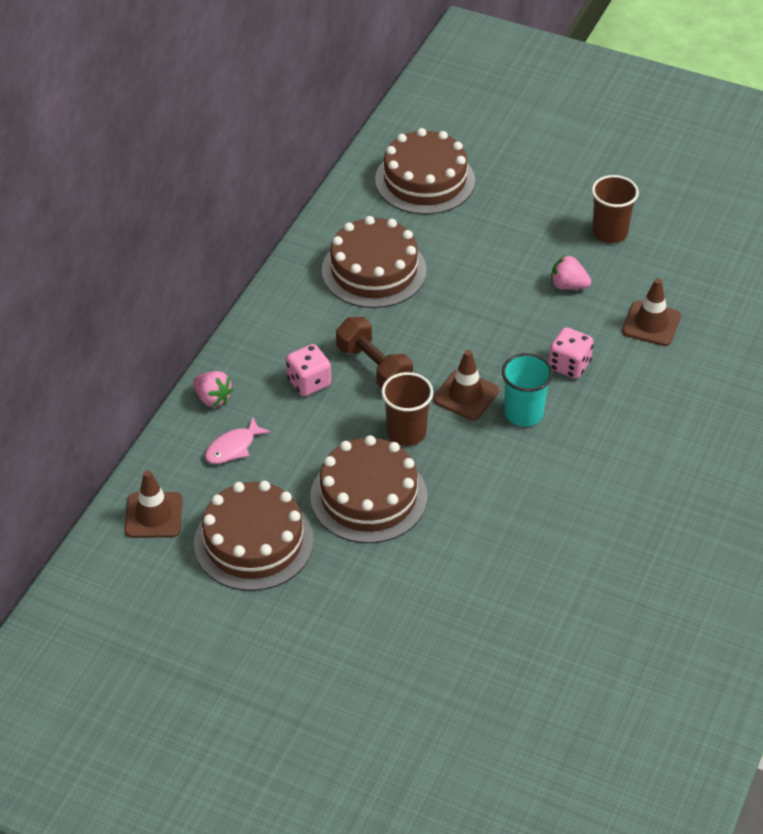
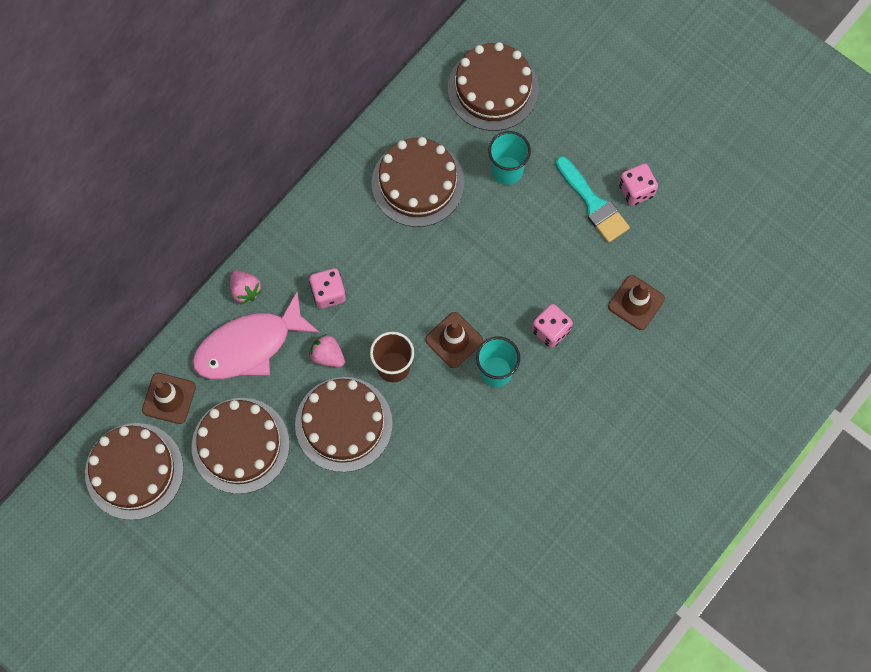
camera: 15 degrees right, 25 degrees up
pink fish [205,417,271,464] -> pink fish [192,291,320,379], size x2.12
brown dumbbell [336,317,413,388] -> none
pink strawberry [551,255,591,290] -> pink strawberry moved to [309,334,345,367]
brown cup [592,175,639,243] -> pink dice [619,164,658,206]
none -> brown cake [85,423,184,520]
none -> turquoise cup [488,131,531,185]
none -> turquoise brush [556,156,630,243]

